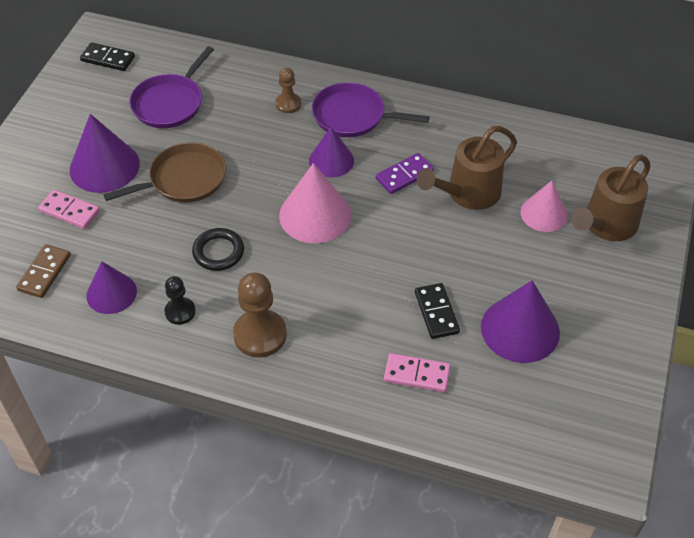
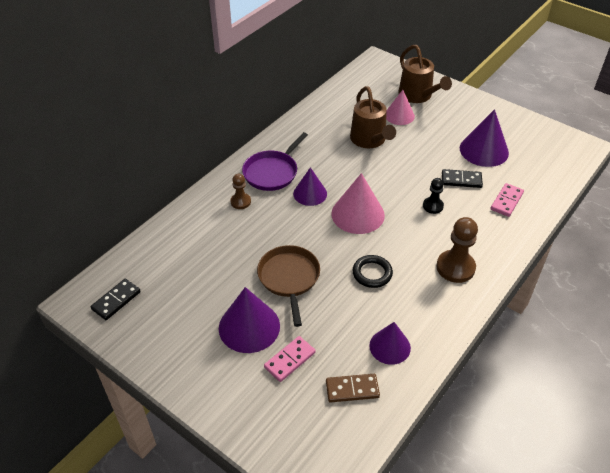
camera: 70 degrees left, 5 degrees down
brown domino [16,244,71,298] -> brown domino turned 45 degrees counterclockwise [326,374,380,402]
purple pan [130,46,214,128] -> none
black pawn [165,276,196,325] -> black pawn moved to [423,178,444,214]
purple domino [376,153,434,194] -> none

